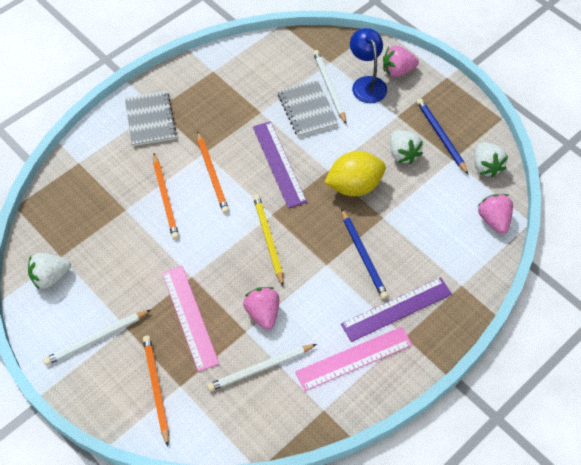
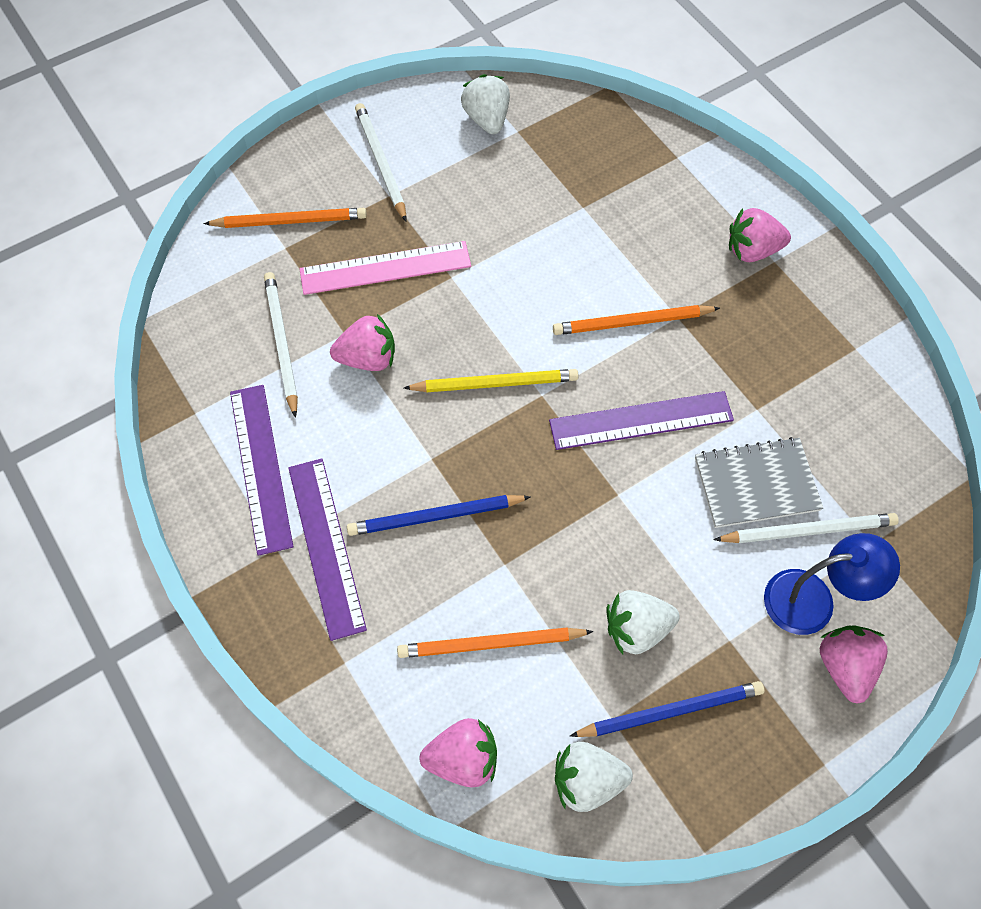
camera: 100 degrees right, 5 degrees up
grey notebook [125,91,177,146] -> pink strawberry [729,208,791,262]
orange pencil [153,154,179,240] -> orange pencil moved to [397,628,594,658]
pink ruler [295,327,412,391] -> purple ruler [230,385,293,556]
yellow lemon [324,151,386,196] -> none

